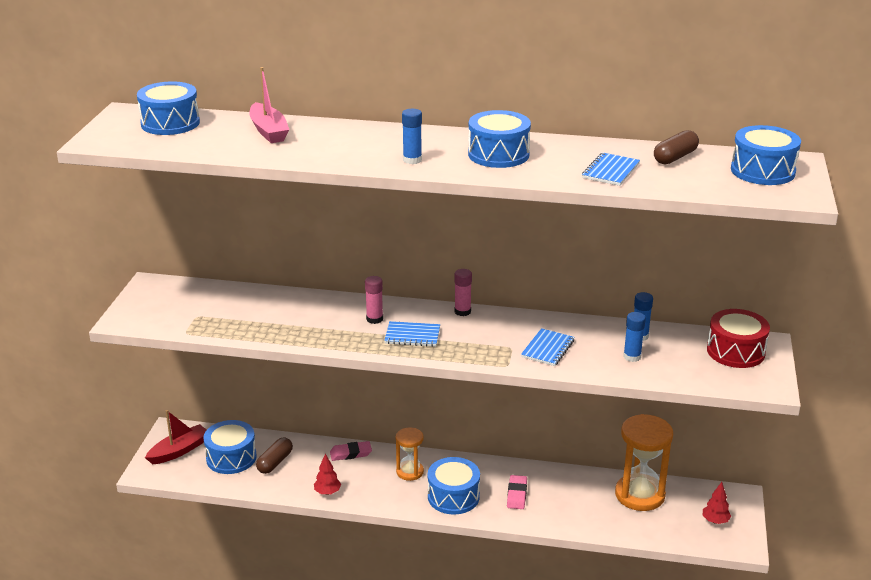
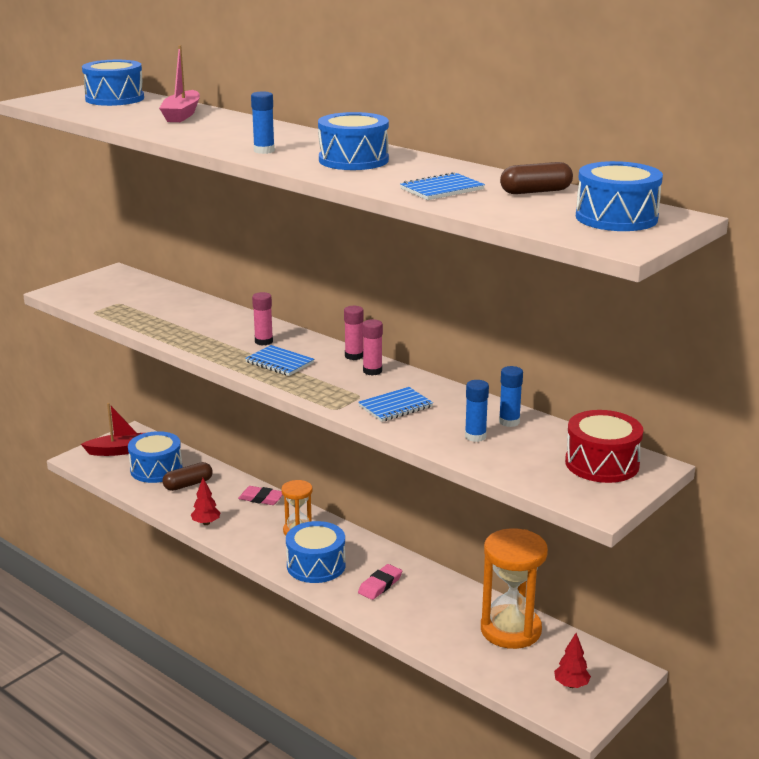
camera: 30 degrees right, 5 degrees down
none -> pink glue stick [362,319,383,376]

